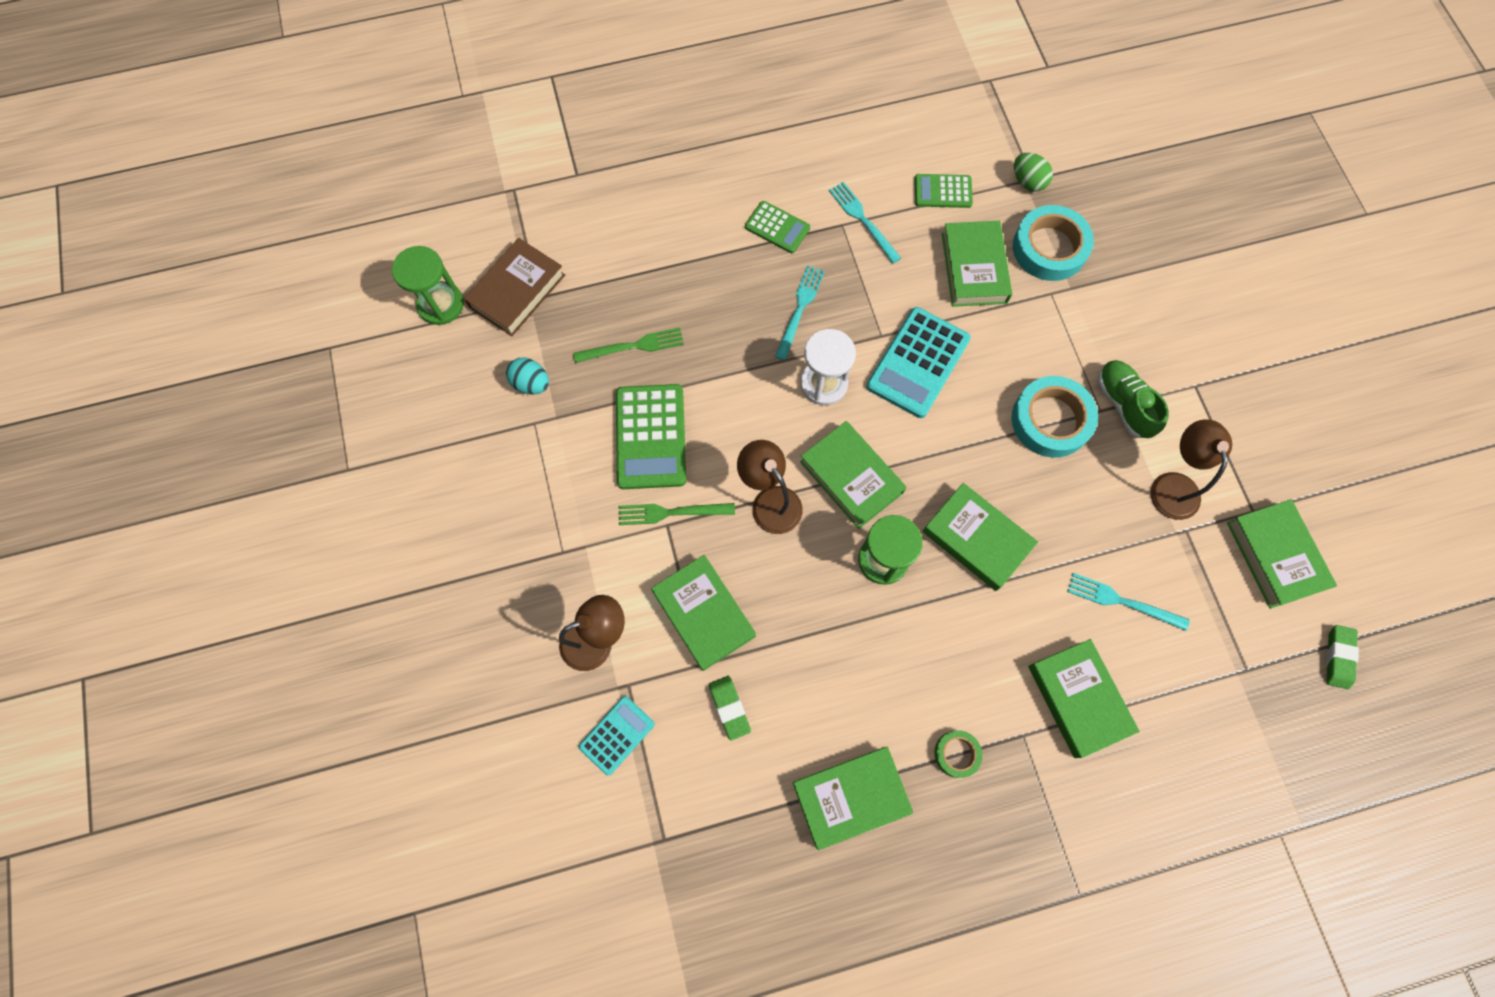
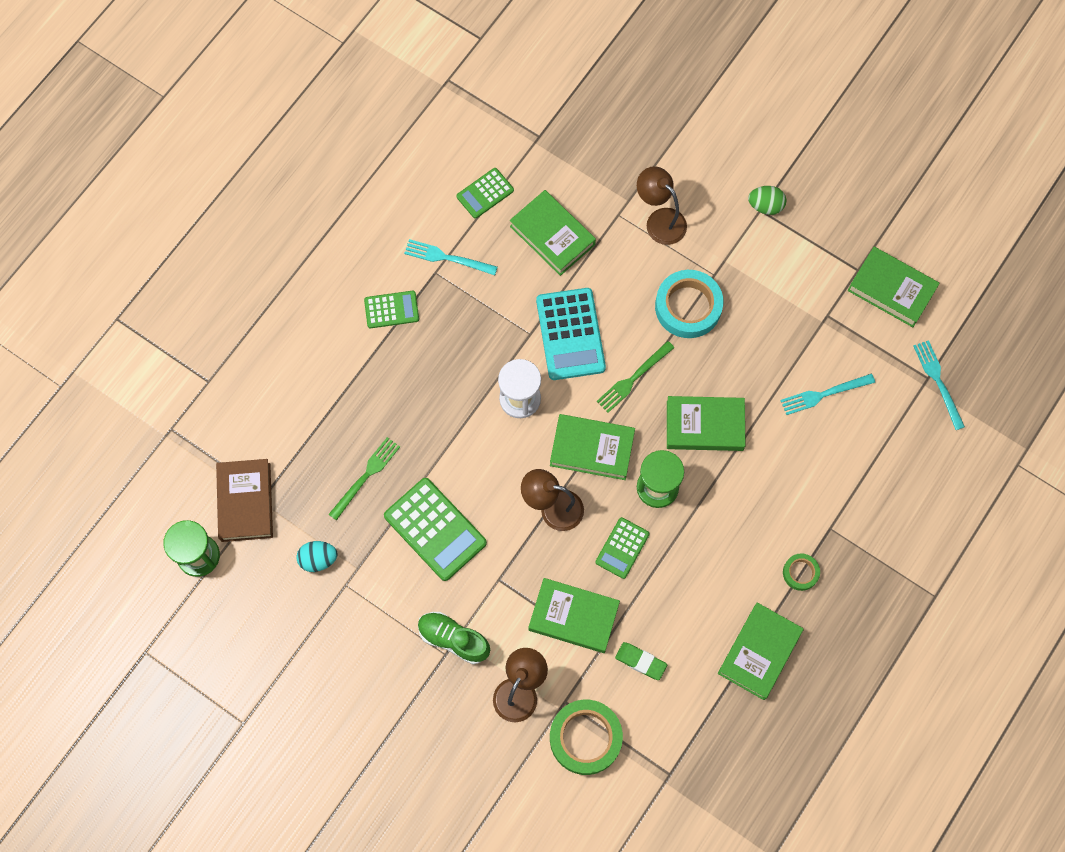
camera: 40 degrees left, 0 degrees up
turquoise calculator [579,696,655,776] -> green tape [550,700,623,775]
green fork [619,503,735,525] -> green fork moved to [597,341,674,413]
turquoise fork [775,266,825,360] -> turquoise fork moved to [913,340,965,430]
turquoise tape [1013,205,1094,281] -> none
green egg [1014,153,1053,192] -> green egg moved to [748,186,787,215]
green book [1028,639,1140,758] -> none
green shoe [1097,360,1169,438] -> green shoe moved to [418,612,490,664]
brown lamp [1151,419,1232,520] -> brown lamp moved to [637,166,687,245]
green eraser [1326,625,1359,689] -> none
none -> green calculator [596,517,650,579]

